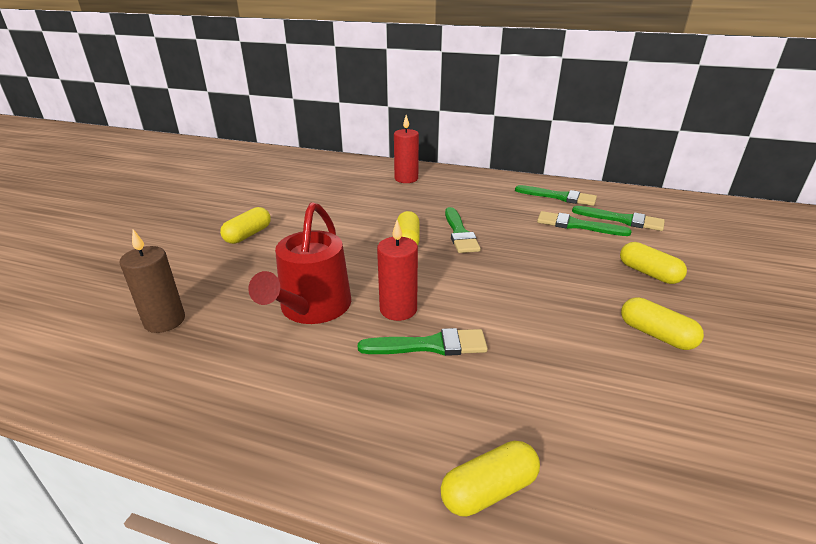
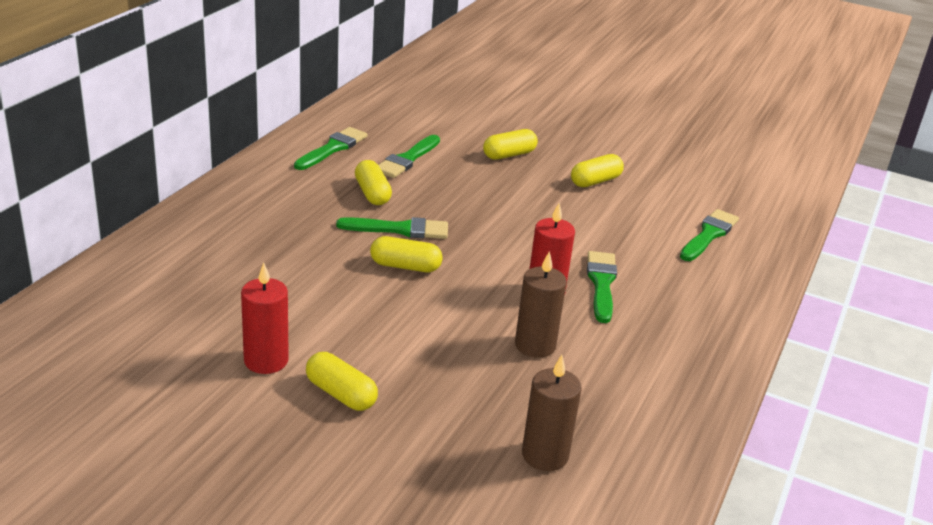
camera: 85 degrees left, 0 degrees up
red watering can [248,202,351,324] -> brown candle [515,251,567,358]
red candle [394,115,419,183] -> red candle moved to [241,263,289,374]
yellow capsule [441,441,540,517] -> yellow capsule moved to [355,160,392,205]
green brush [572,206,665,231] -> green brush moved to [680,209,739,261]

